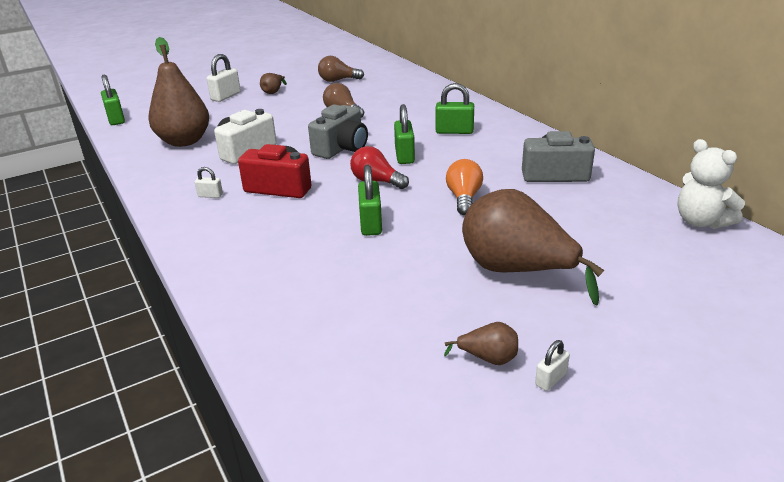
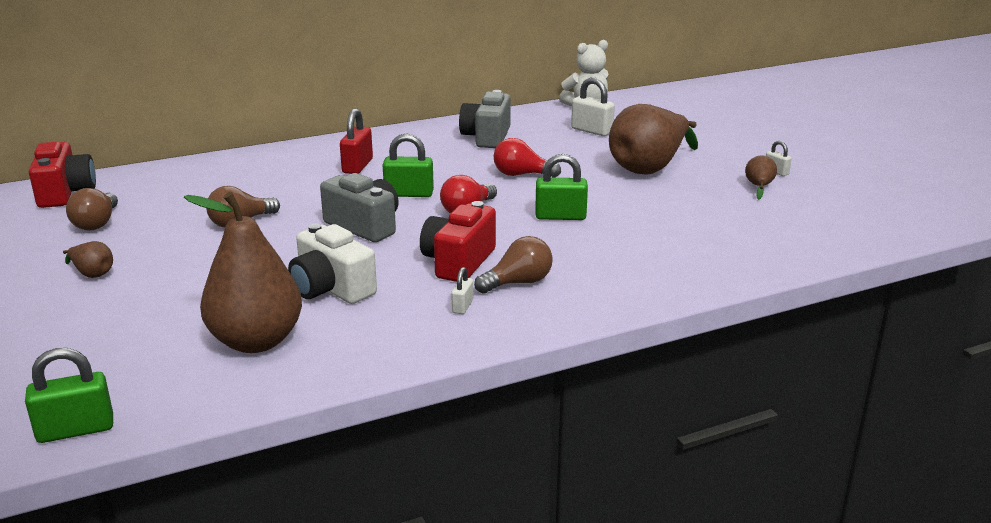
camera: 85 degrees left, 5 degrees down
white padlock [207,54,241,102] -> white padlock moved to [571,77,615,136]
green padlock [435,83,474,134] -> red padlock [340,108,373,174]
orange light bulb [446,159,483,215] -> red light bulb [494,138,561,178]
none -> red camera [29,142,96,208]
none -> brown light bulb [474,236,553,294]

